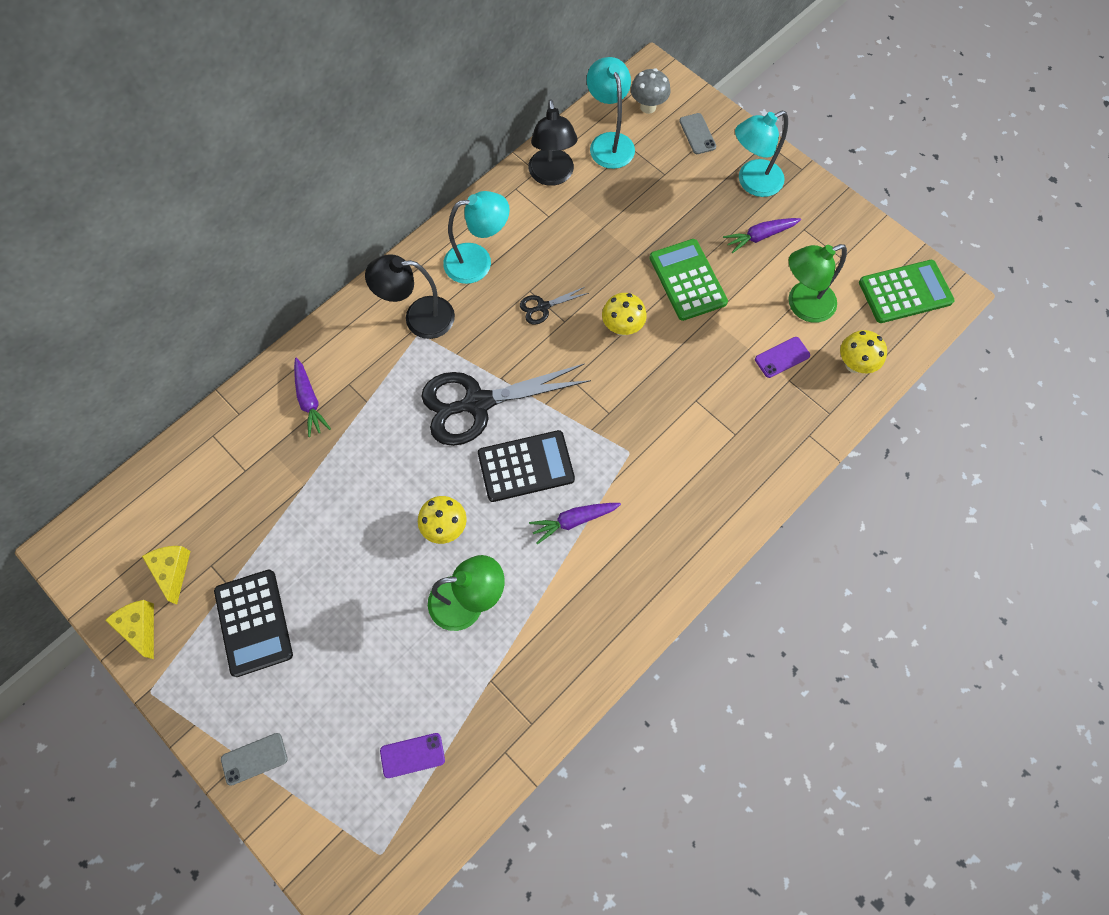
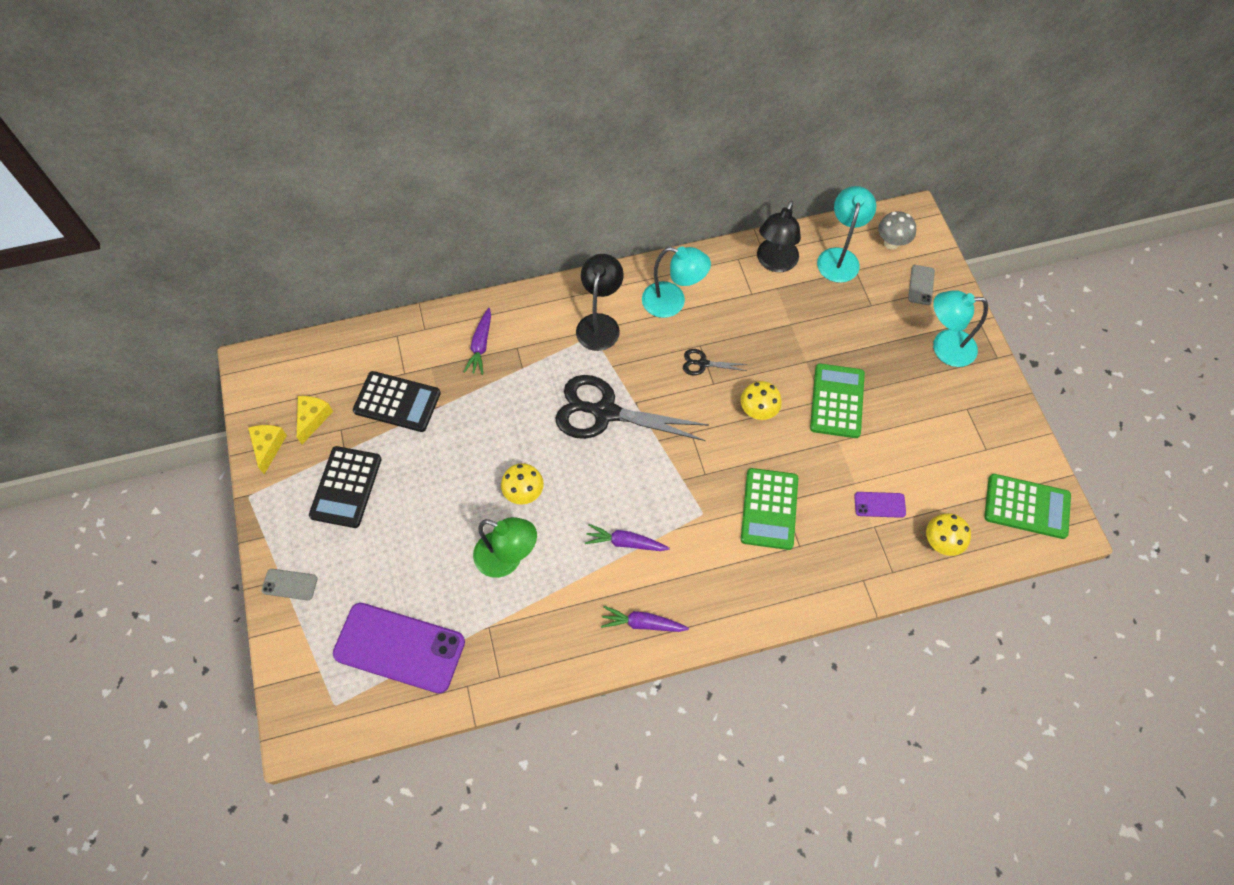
camera: 30 degrees right, 5 degrees down
black lamp [365,254,455,339] -> black lamp turned 75 degrees clockwise [576,254,624,351]
purple phone [380,733,445,778] -> purple phone [333,603,465,694], size x2.30
black calculator [478,430,575,502] -> black calculator moved to [353,371,441,432]
purple carrot [723,218,801,253] -> purple carrot moved to [601,606,689,632]
green lamp [788,244,847,323] -> none
none -> green calculator [741,468,798,550]

